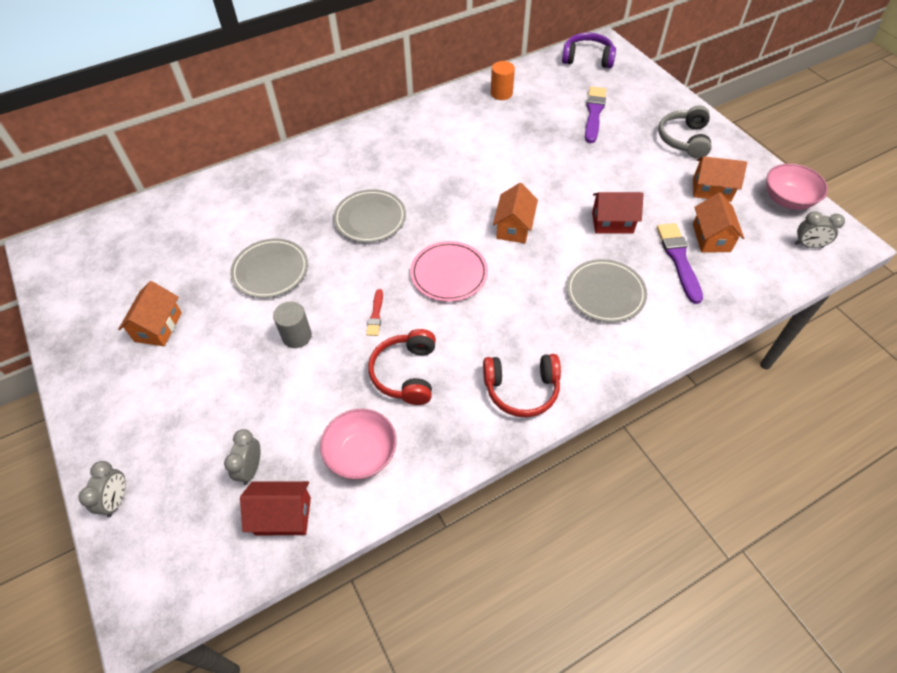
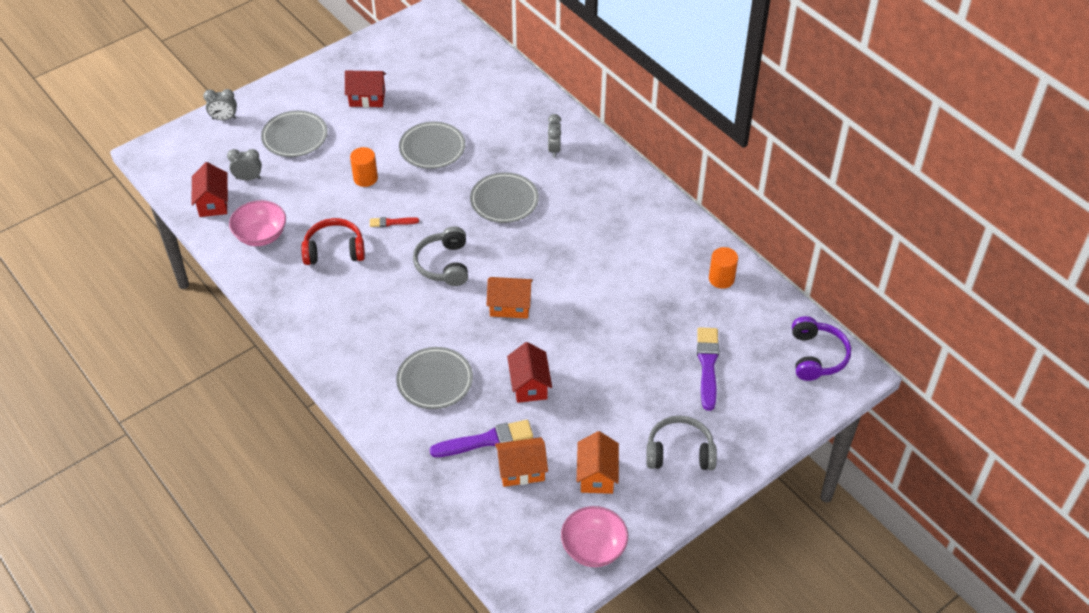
camera: 80 degrees right, 5 degrees down
orange house [118,281,182,346] -> red house [345,71,386,107]
grey cylinder [273,301,312,348] -> orange cylinder [350,147,378,187]
pink plate [410,241,488,302] -> grey headphones [413,226,468,286]
red headphones [483,354,561,417] -> none
purple brush [585,86,606,143] -> purple brush turned 90 degrees counterclockwise [697,327,719,411]
grey clock [794,211,845,248] -> grey clock moved to [548,114,561,158]
none -> grey plate [261,111,328,157]

